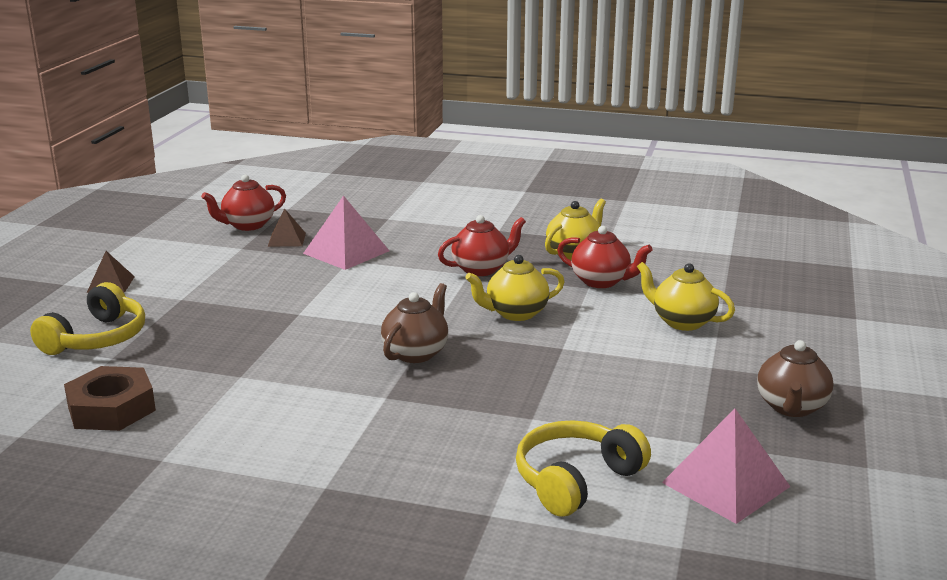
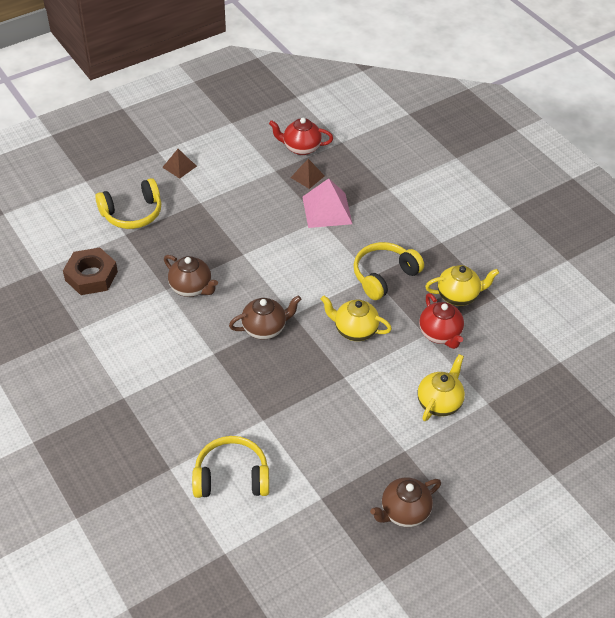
camera: 40 degrees right, 25 degrees up
red teapot [438,215,526,276] -> yellow headphones [354,242,424,300]
yellow teapot [637,262,735,331] -> yellow teapot turned 45 degrees clockwise [417,354,465,421]
pink pyramid [662,408,790,524] -> none
none -> brown teapot [164,255,218,297]

